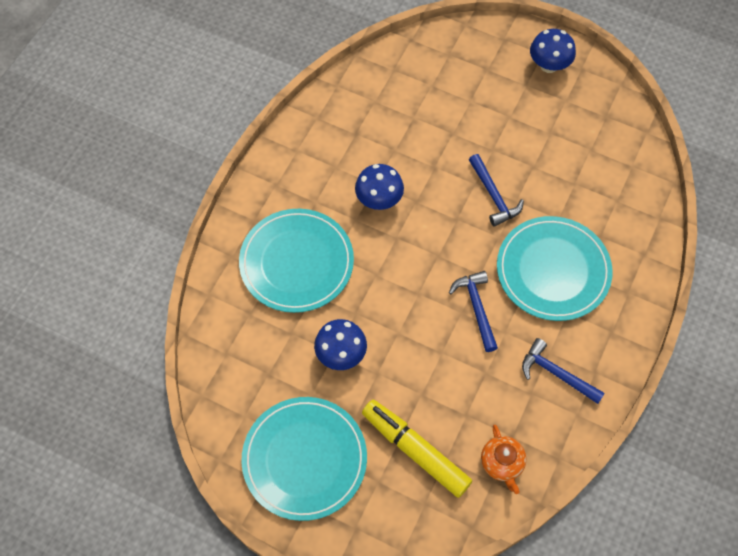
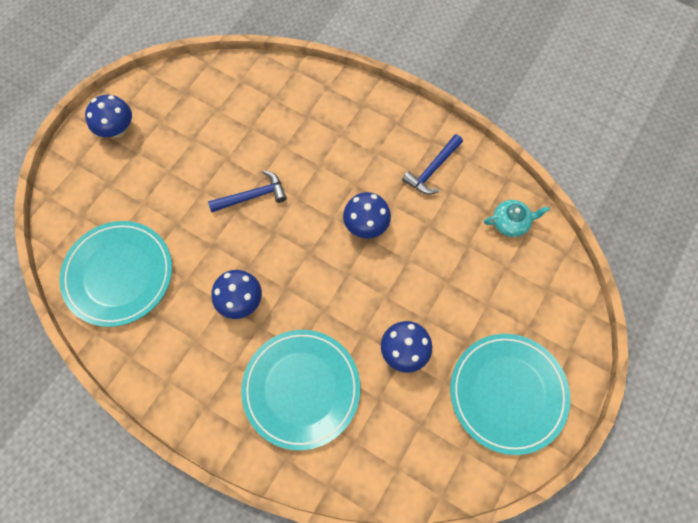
camera: 85 degrees left, 5 degrees up
yellow marker [362,400,472,498] -> none
blue hammer [449,271,498,352] -> blue mushroom [343,192,391,238]
orange teapot [481,425,526,494] -> turquoise teapot [484,200,550,237]
turquoise plate [497,216,613,321] -> turquoise plate moved to [59,221,172,327]

